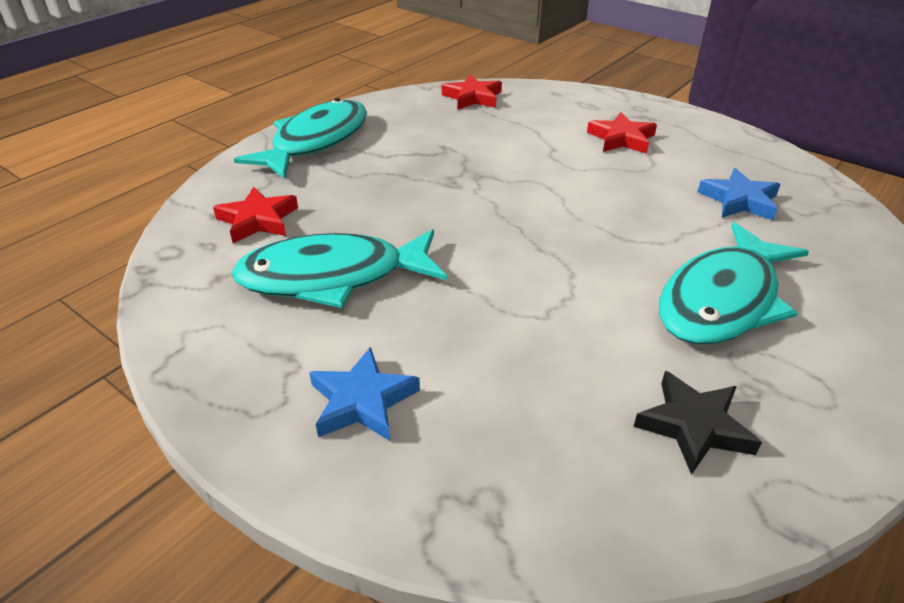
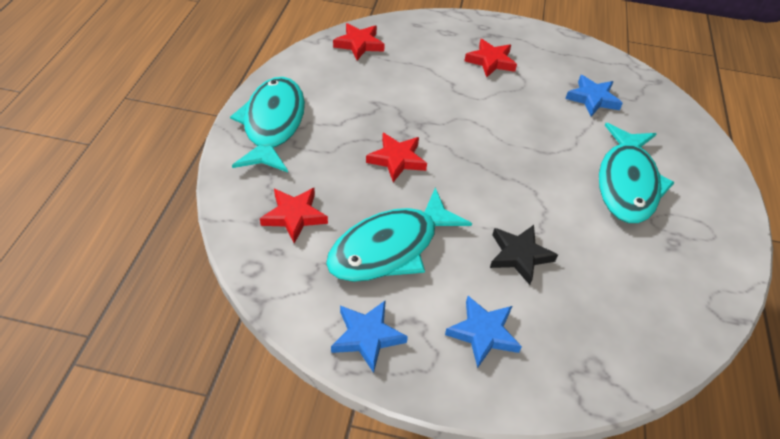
camera: 30 degrees left, 10 degrees up
black star [634,371,762,475] -> black star moved to [490,225,558,285]
none -> blue star [331,300,408,373]
none -> red star [366,133,427,182]

